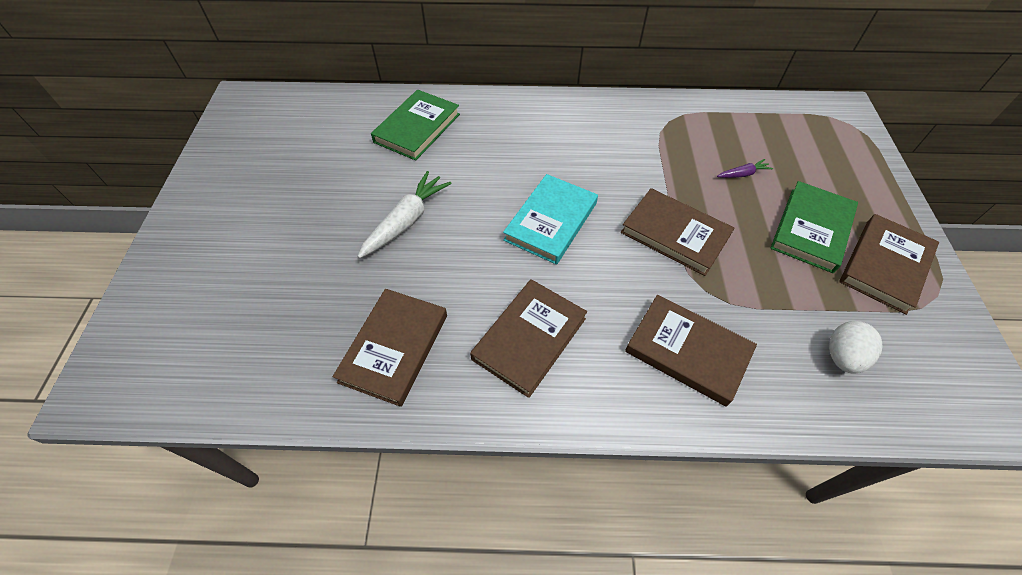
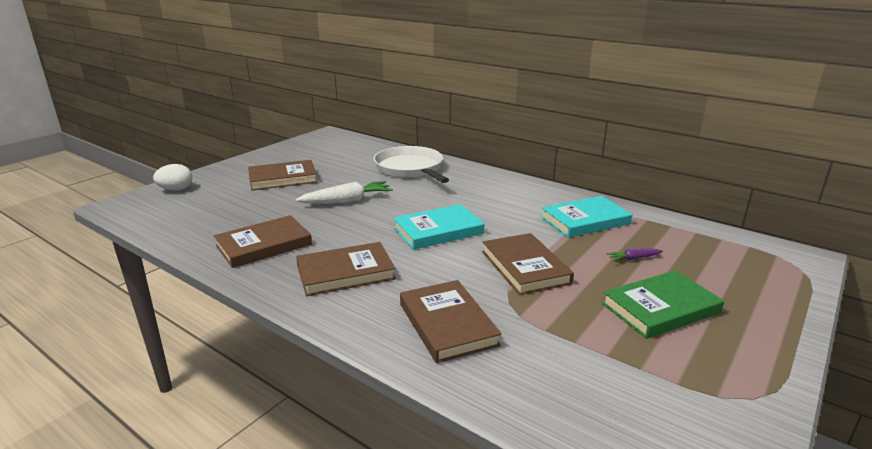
camera: 35 degrees right, 30 degrees down
green book [371,90,460,161] -> white pan [374,146,449,183]
purple carrot [717,159,773,178] -> purple carrot turned 150 degrees clockwise [606,248,663,261]
white egg [829,321,882,374] -> white egg moved to [153,164,192,191]
brown book [840,214,939,315] -> brown book moved to [248,160,318,190]
none -> turquoise book [541,196,632,238]

